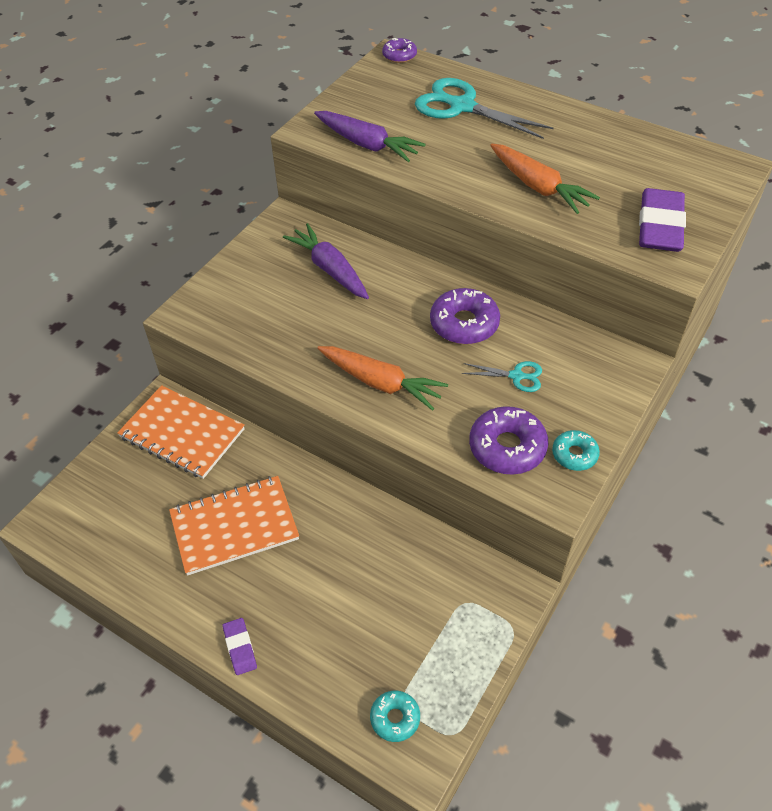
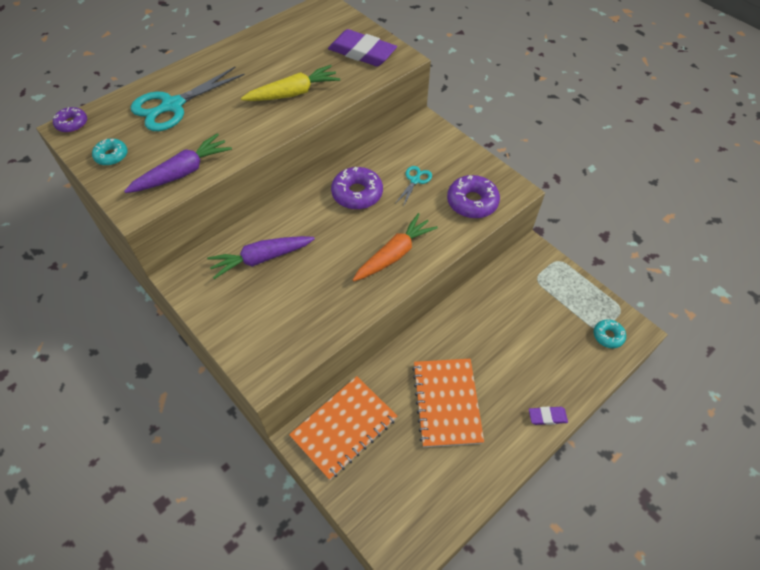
camera: 75 degrees left, 5 degrees up
orange carrot [490,144,600,214] -> yellow carrot [241,65,340,101]
turquoise donut [552,430,600,471] -> turquoise donut moved to [92,139,128,166]

